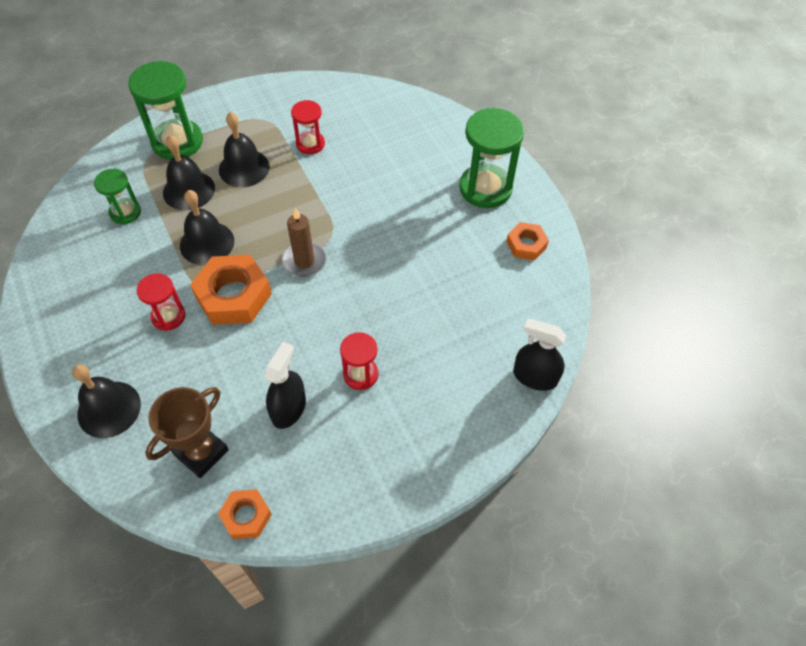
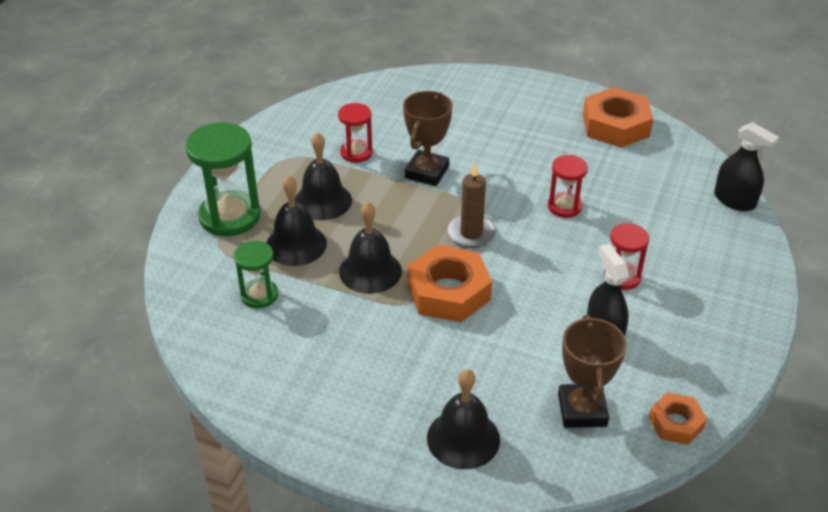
camera: 40 degrees left, 15 degrees down
red hourglass [137,273,185,331] -> red hourglass moved to [548,155,588,218]
green hourglass [459,108,524,208] -> none
orange nut [506,222,549,260] -> orange nut [583,87,653,148], size x1.78
black spray bottle [513,319,567,391] -> black spray bottle turned 120 degrees counterclockwise [714,122,779,211]
none -> brown trophy [403,91,452,186]

